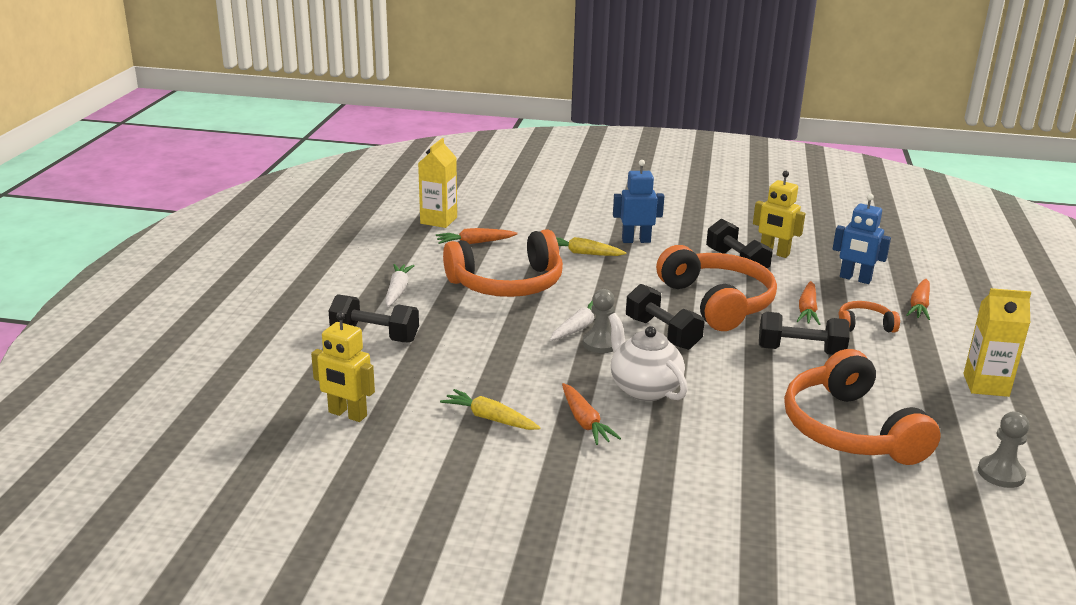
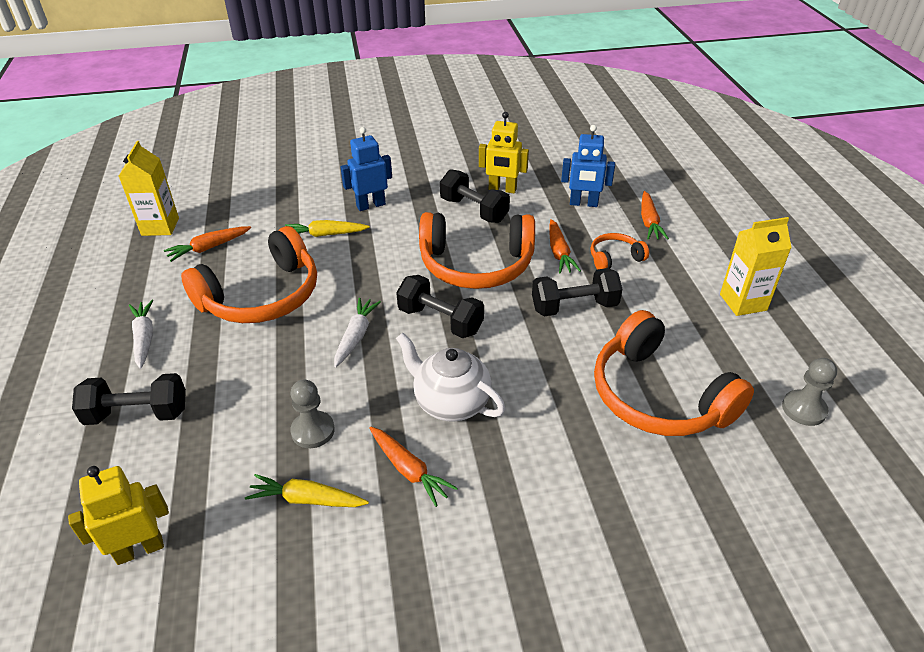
camera: 20 degrees left, 15 degrees up
yellow robot [311,312,375,422] -> yellow robot turned 150 degrees clockwise [68,466,169,565]
grey pawn [583,289,615,353] -> grey pawn moved to [290,379,335,448]
orange headphones [656,245,777,331] -> orange headphones turned 135 degrees clockwise [419,212,535,289]

